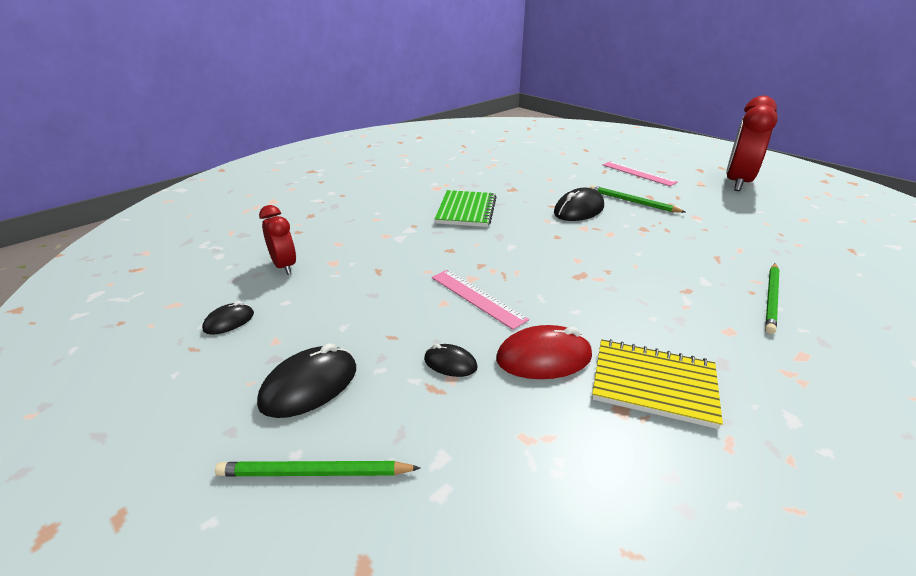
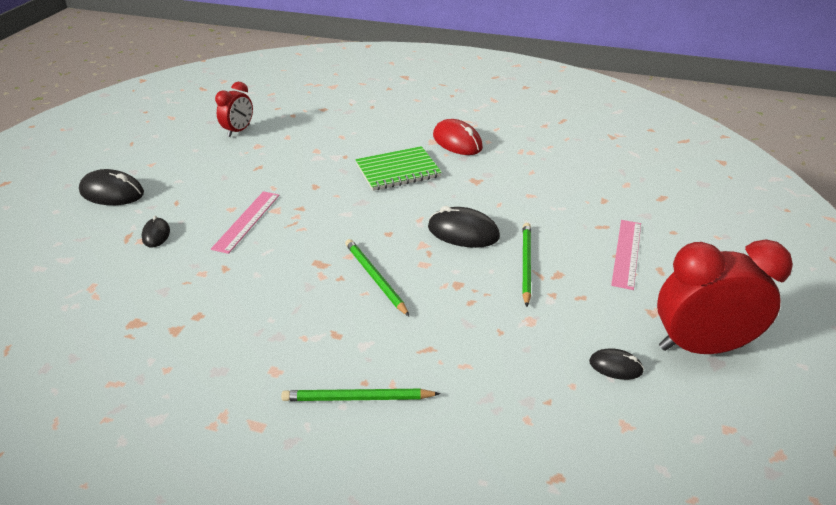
camera: 60 degrees right, 5 degrees up
black mouse [202,301,254,335] -> black mouse moved to [589,348,644,380]
green pencil [215,461,420,476] -> green pencil moved to [345,239,410,317]
red mouse [496,325,592,379] -> red mouse moved to [433,119,483,155]
yellow notebook [592,339,723,429] -> none

